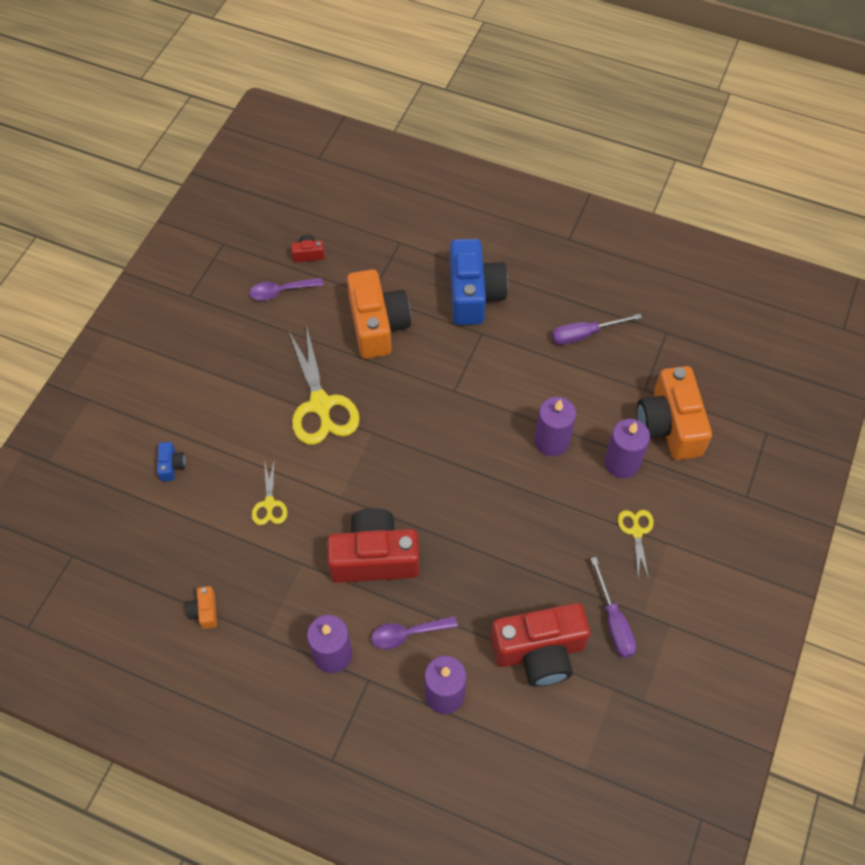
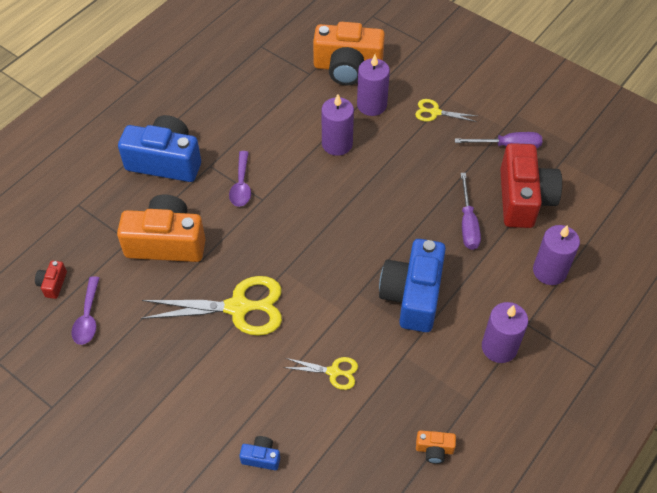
camera: 75 degrees left, 5 degrees down
red camera [327,508,420,583] -> blue camera [379,239,446,332]
purple spoon [371,616,458,650] -> purple spoon moved to [229,151,251,207]
purple screwdriver [552,314,642,345] -> purple screwdriver moved to [461,173,481,250]

